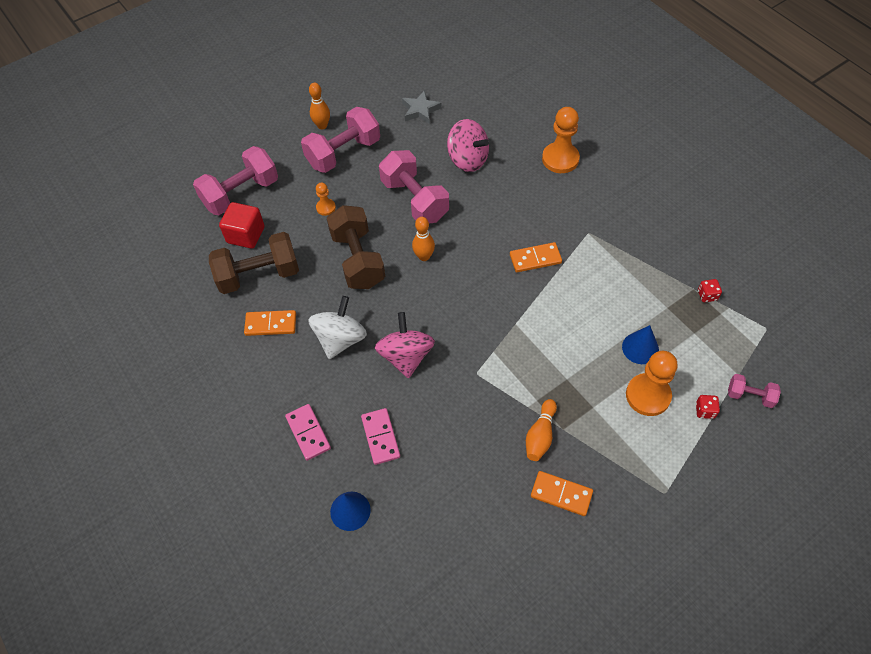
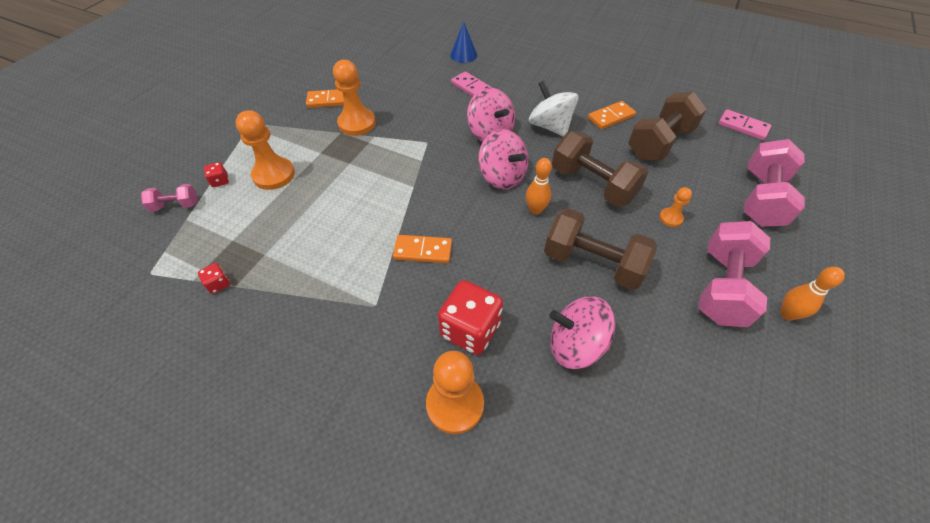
camera: 150 degrees right, 5 degrees down
red cube [219,202,265,249] -> none
pink domino [285,404,331,461] -> pink domino moved to [718,109,771,140]
white spinning top [308,296,367,359] -> white spinning top turned 150 degrees clockwise [529,80,578,137]
pink dumbbell [379,150,449,224] -> brown dumbbell [544,208,657,290]
grey star [402,90,442,124] -> none
orange domino [510,242,562,272] -> orange domino turned 45 degrees clockwise [393,235,452,263]
orange bowling pin [526,399,557,461] -> orange pawn [333,60,376,136]
blue cone [622,325,659,364] -> none
none -> red dice [438,280,503,355]
none -> pink spinning top [478,129,529,189]

